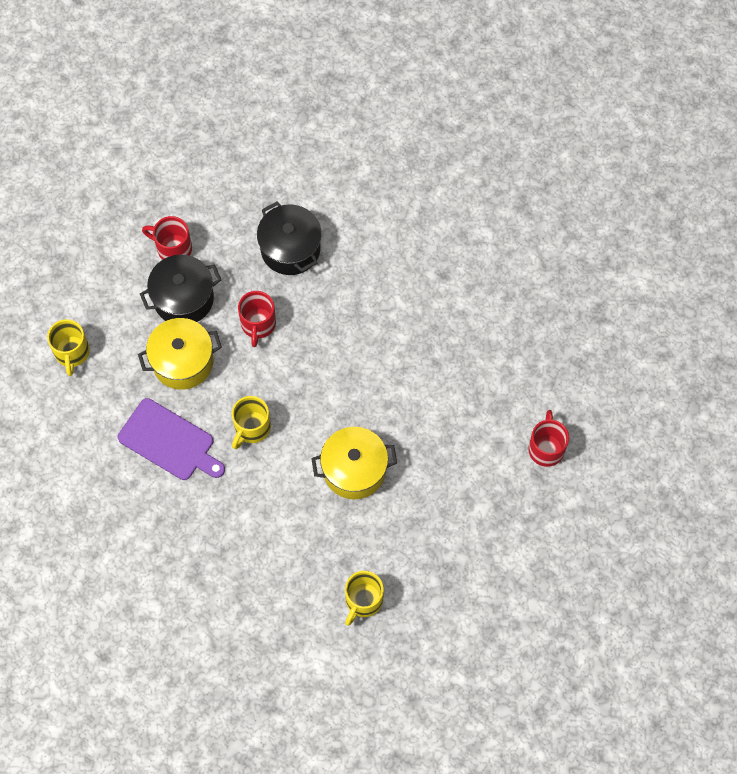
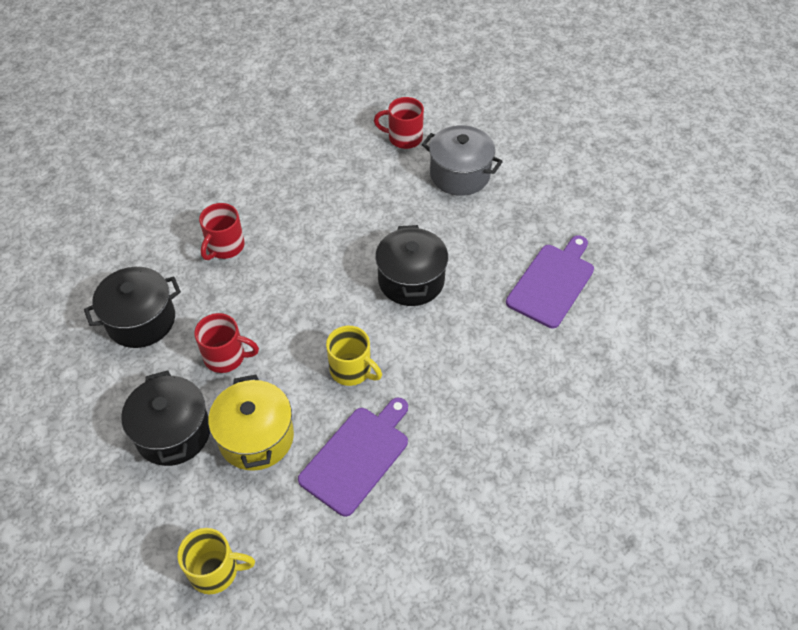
camera: 85 degrees left, 15 degrees down
red mug [142,216,192,260] -> red mug moved to [199,203,245,260]
yellow pot [311,427,397,499] -> black pot [375,225,448,306]
yellow mug [345,571,384,626] -> purple cutting board [506,235,594,328]
none -> grey pot [422,125,503,196]

